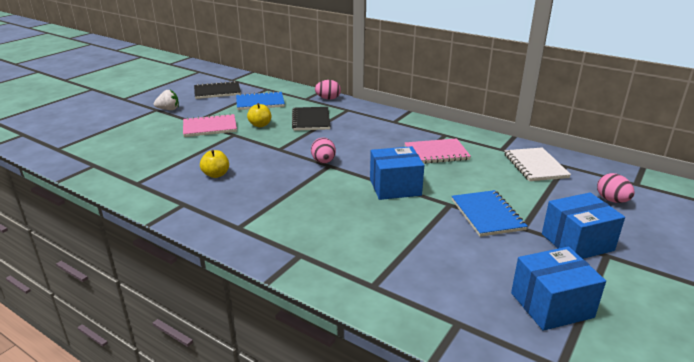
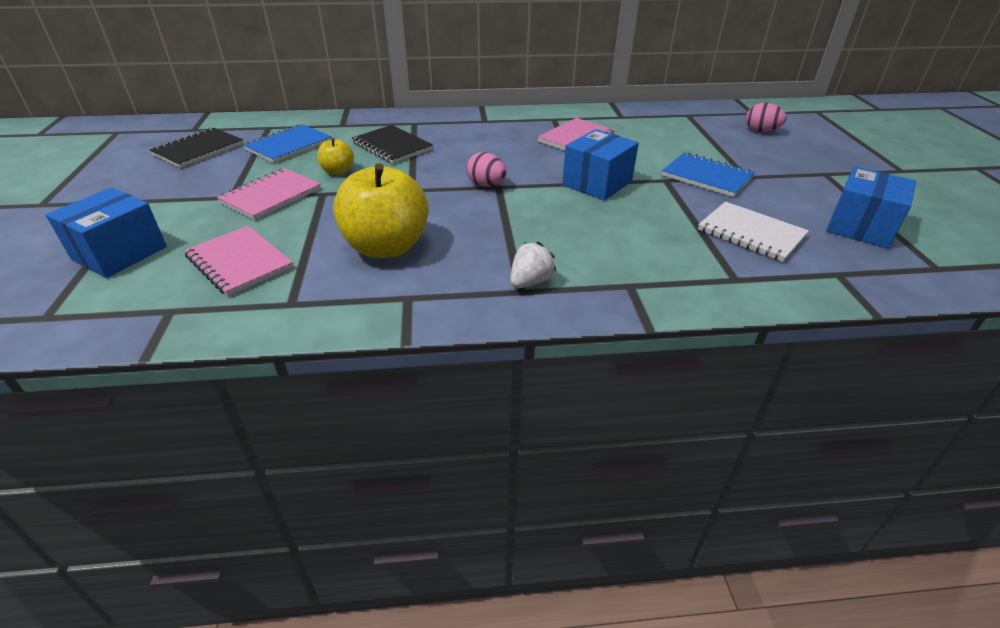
camera: 40 degrees left, 10 degrees up
white strawberry [154,90,179,110] -> white strawberry moved to [510,242,556,288]
yellow apple [200,150,229,178] -> yellow apple [333,163,429,258], size x2.10
pink egg [315,80,341,100] -> none
white notebook [504,147,571,181] -> white notebook moved to [698,202,809,262]
blue box [542,193,625,259] -> blue box moved to [46,187,167,278]
none -> pink notebook [184,226,294,296]

